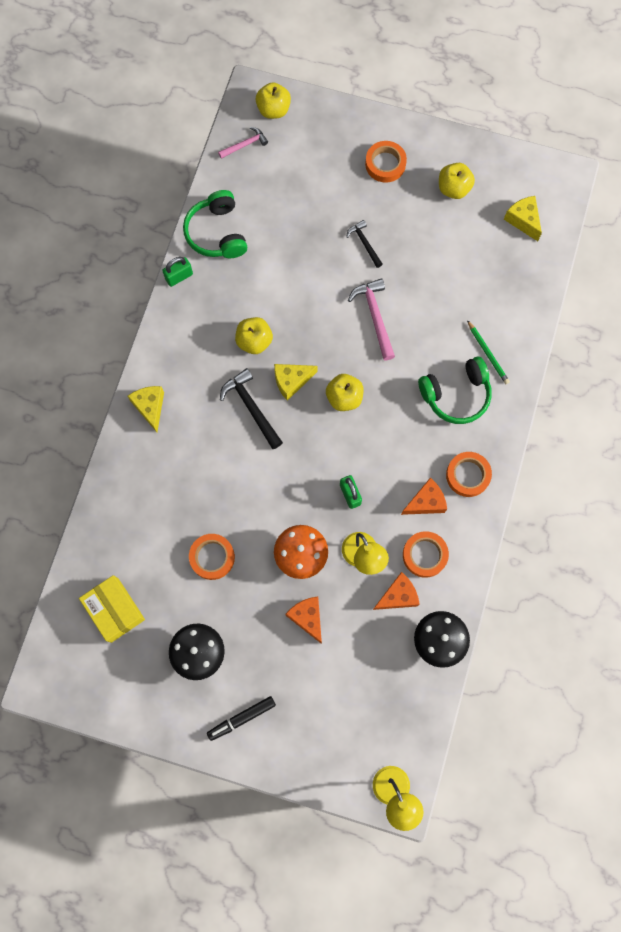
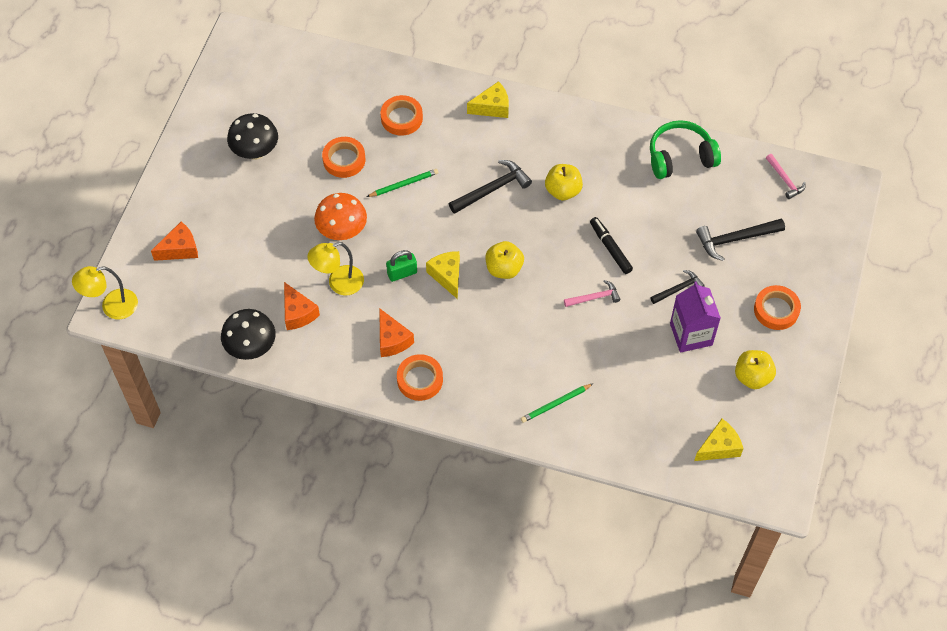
camera: 90 degrees right, 15 degrees down
yellow box [79,575,145,643] -> none
green padlock [162,257,193,287] -> none
black marker [207,696,276,741] -> black marker moved to [590,217,633,274]
yellow apple [256,82,291,119] -> none
yellow cheese [274,364,318,401] -> yellow cheese moved to [426,251,460,299]
orange cheese [286,597,322,644] -> orange cheese moved to [151,222,198,261]
pink hammer [348,278,395,360] -> pink hammer [564,280,621,307], size x0.62
orange tape [403,531,449,578] -> orange tape moved to [381,95,423,136]
green headphones [418,357,492,424] -> none
none -> green pencil [367,169,438,197]
none -> purple carton [670,281,721,353]
none -> black hammer [696,218,785,261]

